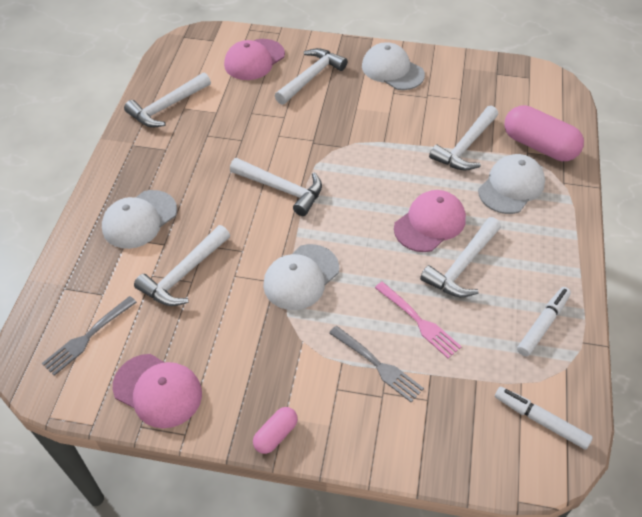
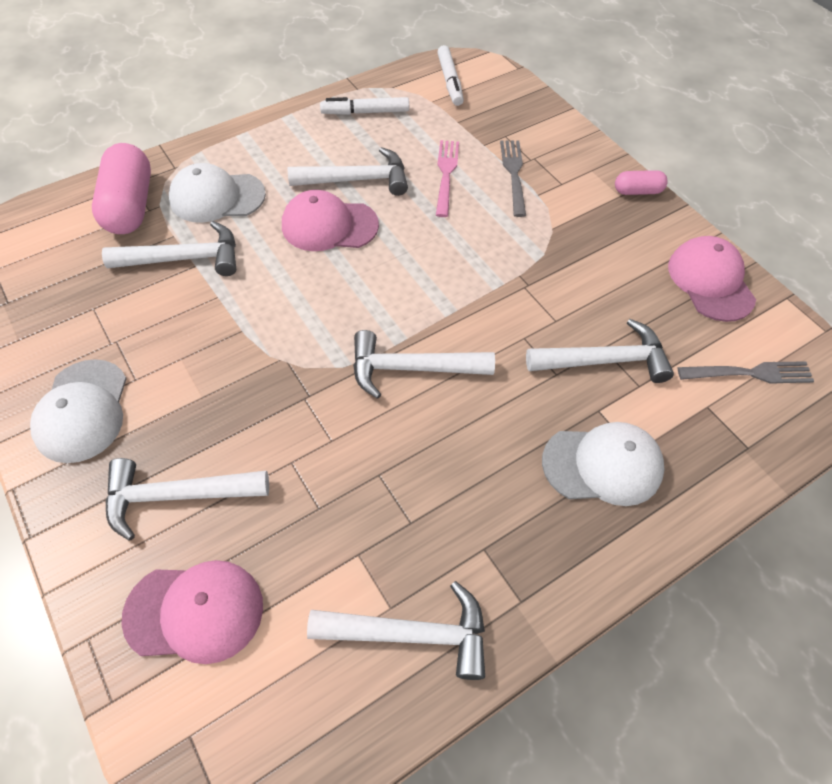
camera: 135 degrees left, 5 degrees up
white hammer [230,158,322,216] -> white hammer turned 75 degrees counterclockwise [353,330,495,399]
white cap [263,244,339,310] -> none

